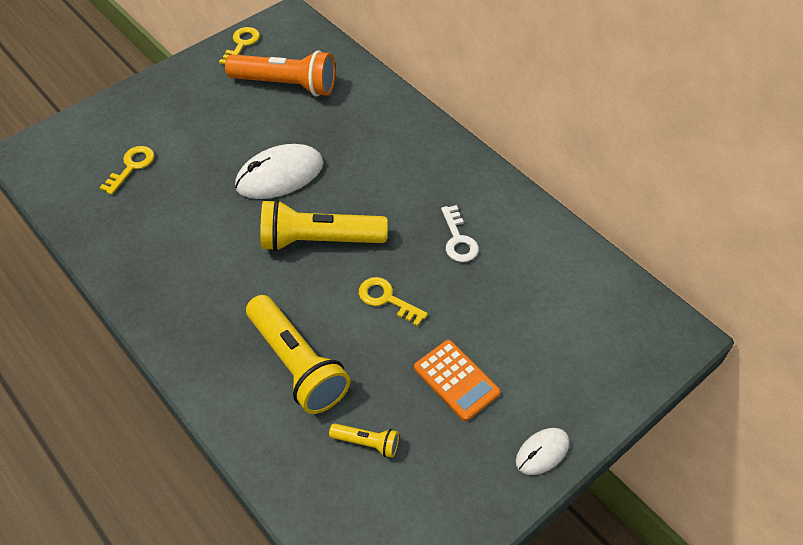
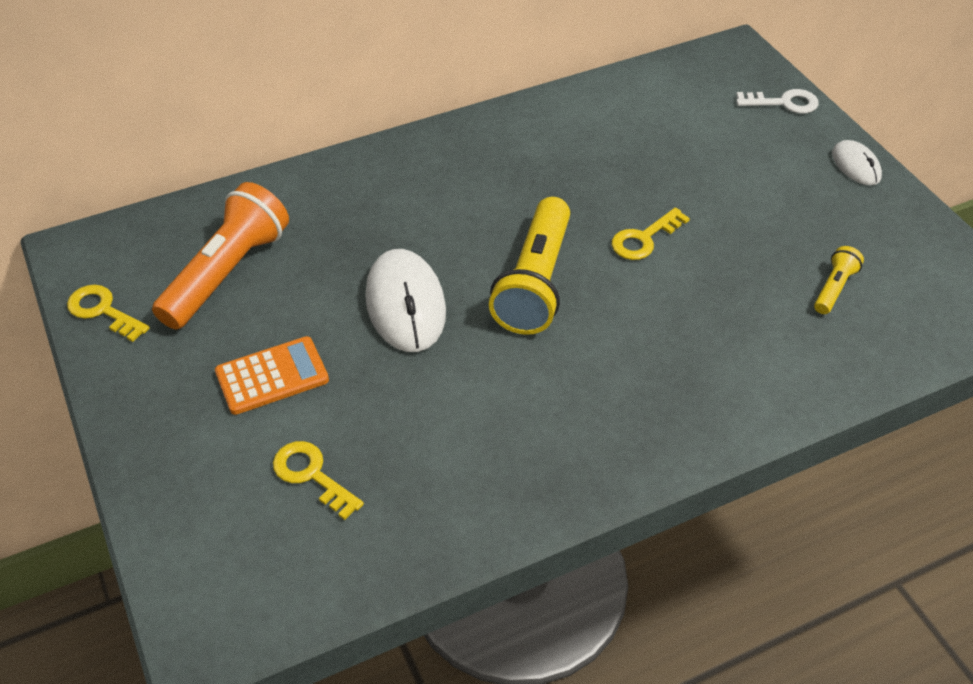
camera: 75 degrees left, 5 degrees down
yellow flashlight [246,295,350,414] -> none
orange calculator [414,340,501,421] -> orange calculator moved to [215,336,329,415]
white key [441,205,479,262] -> white key moved to [736,89,819,114]

